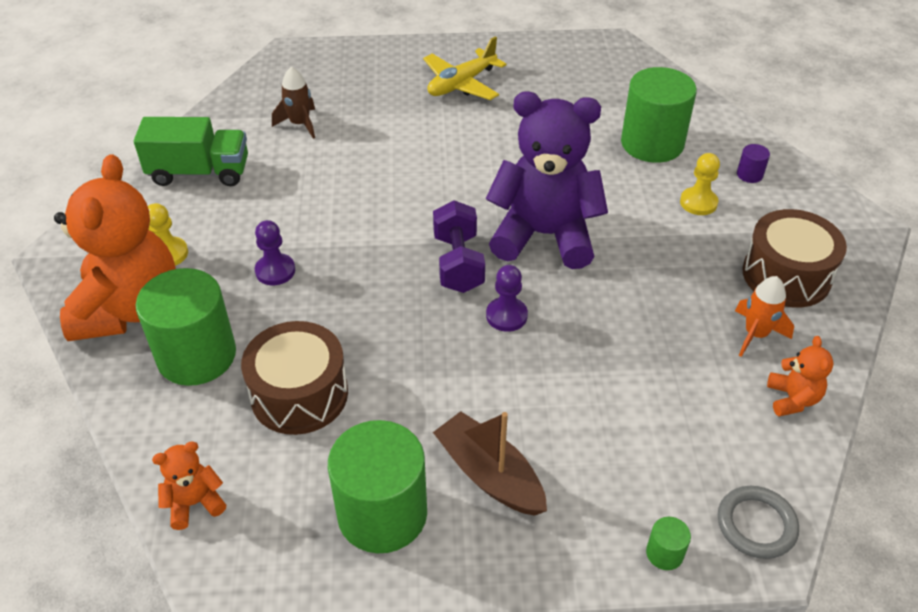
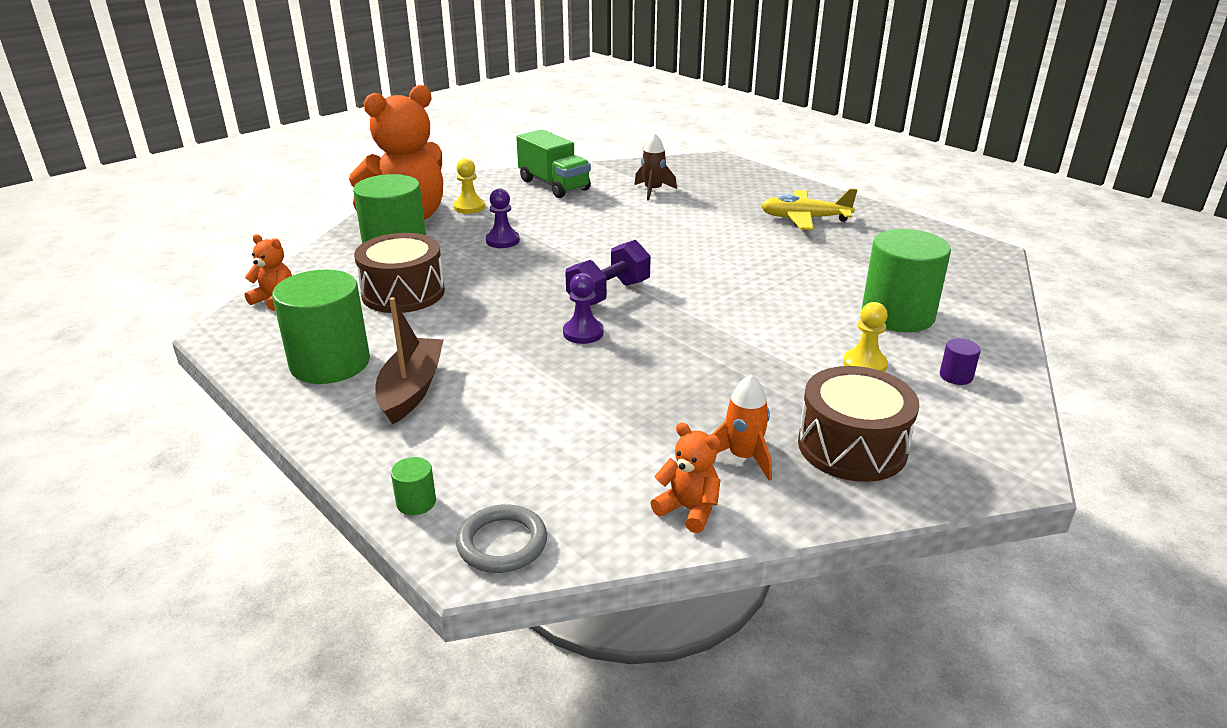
camera: 50 degrees right, 15 degrees down
purple teddy bear [486,92,608,269] -> none
orange teddy bear [767,336,833,417] -> orange teddy bear turned 105 degrees counterclockwise [650,422,720,533]

